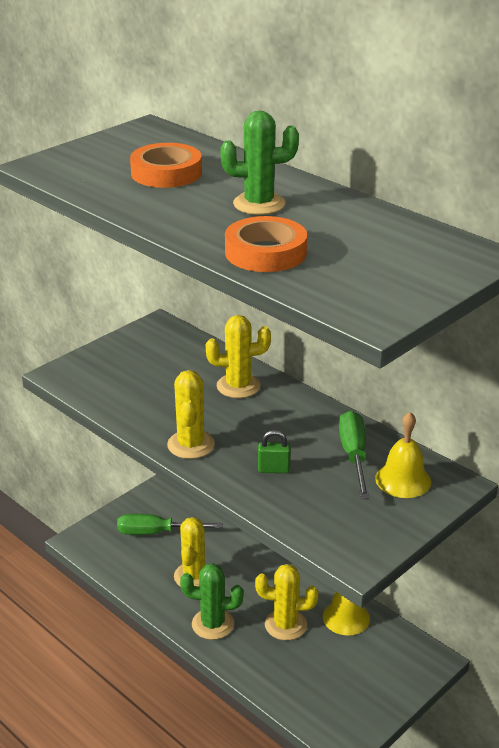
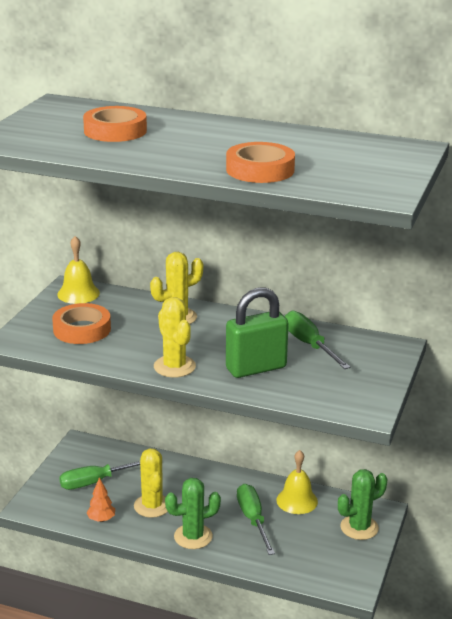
camera: 25 degrees left, 5 degrees down
green cactus [220,110,299,215] -> green cactus moved to [338,469,387,540]
yellow cactus [255,564,319,640] -> green screwdriver [237,484,275,555]
green padlock [258,430,291,473] -> green padlock [226,288,289,378], size x2.14
yellow bell [375,412,431,498] -> yellow bell moved to [57,236,100,304]
none -> orange tape [52,303,111,344]
none -> orange tree [86,478,115,522]

